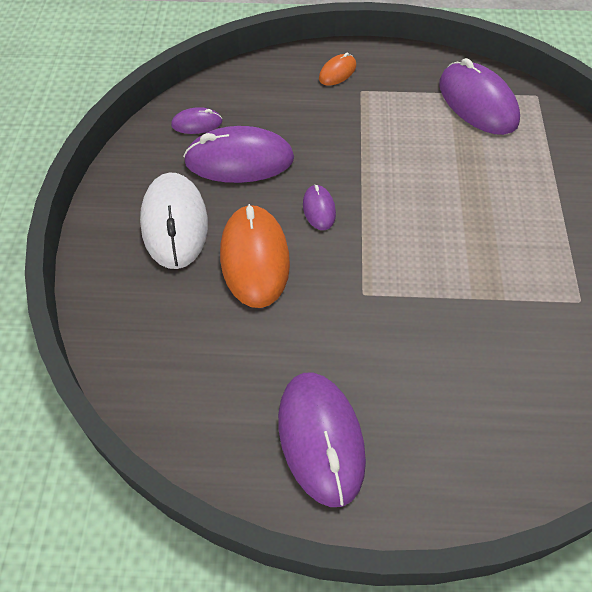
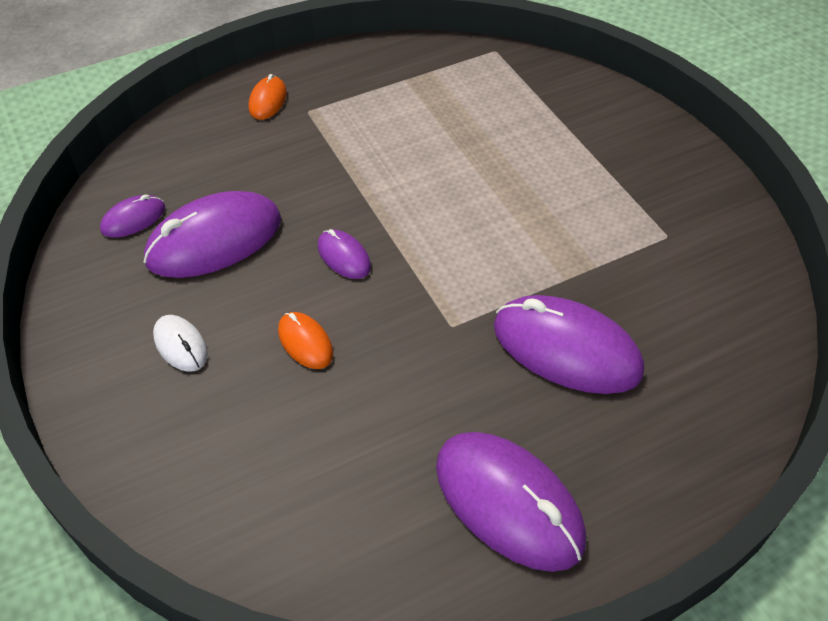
camera: 30 degrees left, 5 degrees down
white mouse [140,173,208,269] -> white mouse [153,315,208,372], size x0.49
orange mouse [220,204,290,308] -> orange mouse [278,312,333,369], size x0.49
purple mouse [439,58,520,135] -> purple mouse moved to [494,295,644,394]

